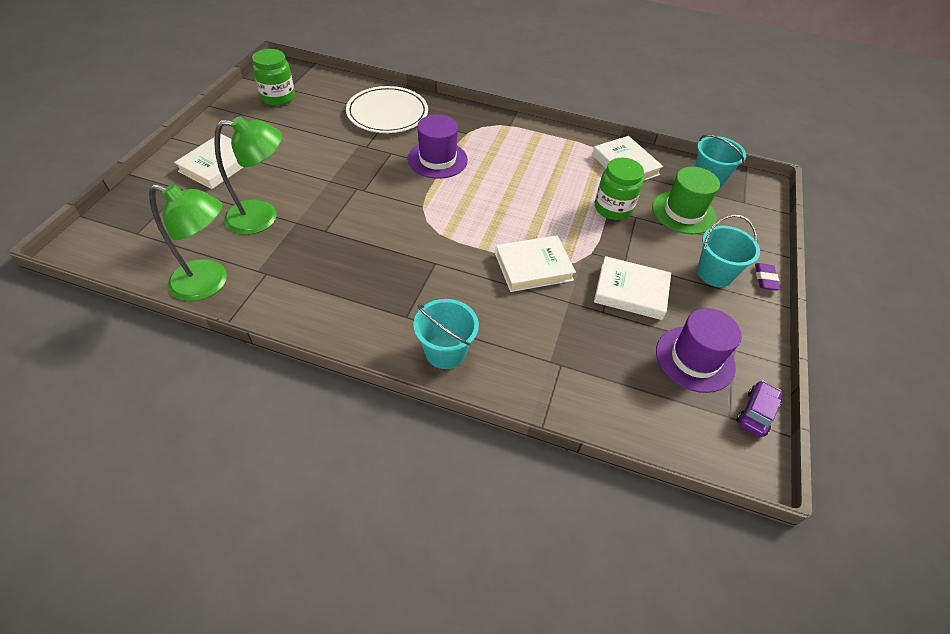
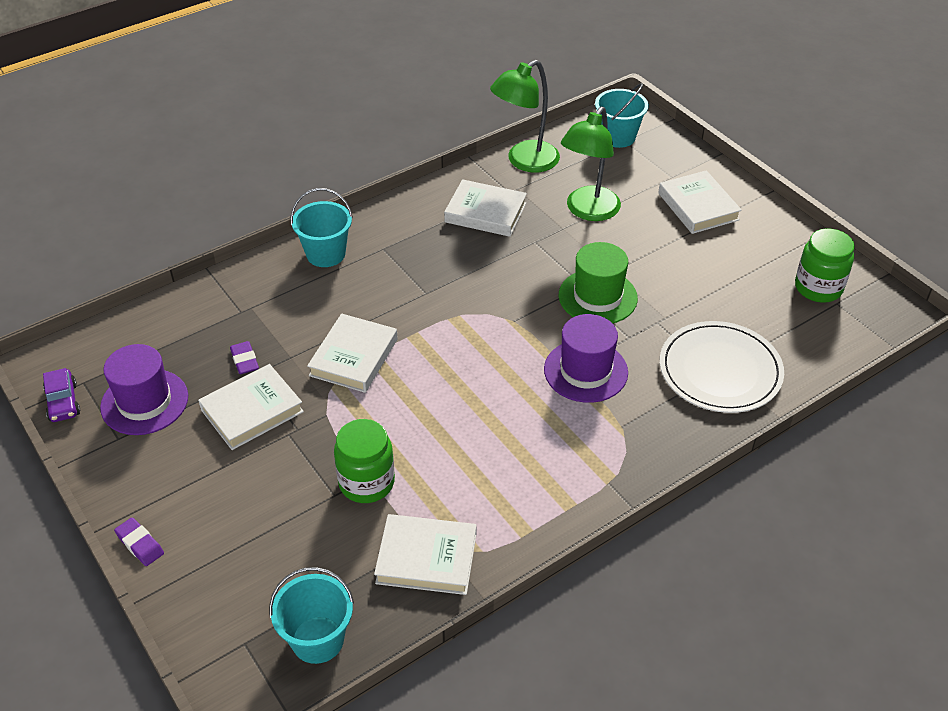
camera: 130 degrees right, 5 degrees down
green hat [652,167,720,234] -> green hat moved to [559,242,638,323]
turquoise bucket [697,215,760,287] -> turquoise bucket moved to [595,83,649,148]
none -> purple eraser [230,341,259,374]
none -> white book [444,179,527,237]

